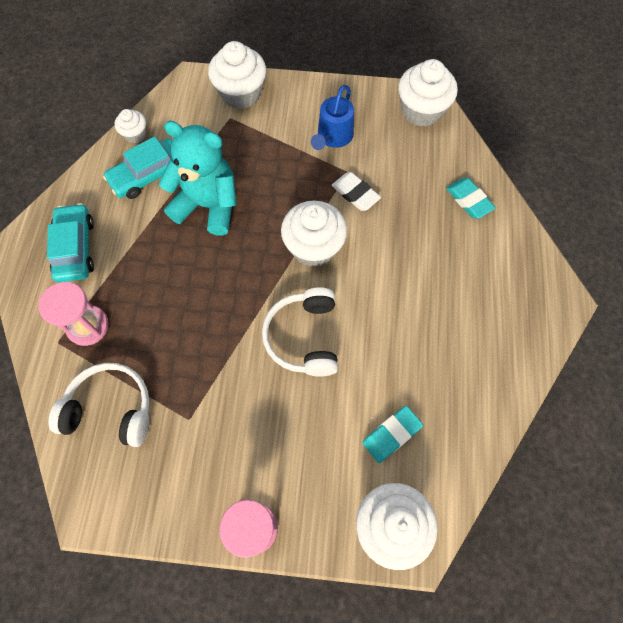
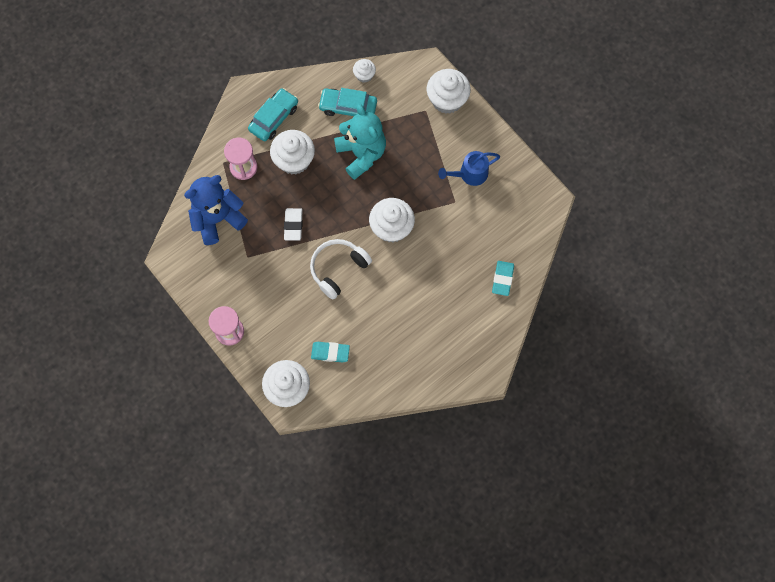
camera: 45 degrees right, 5 degrees up
white headphones [48,363,149,447] -> blue teddy bear [184,175,248,245]
white eraser [332,172,381,211] -> white eraser moved to [284,208,303,241]
white cupcake [398,59,458,127] -> white cupcake moved to [270,130,315,175]

